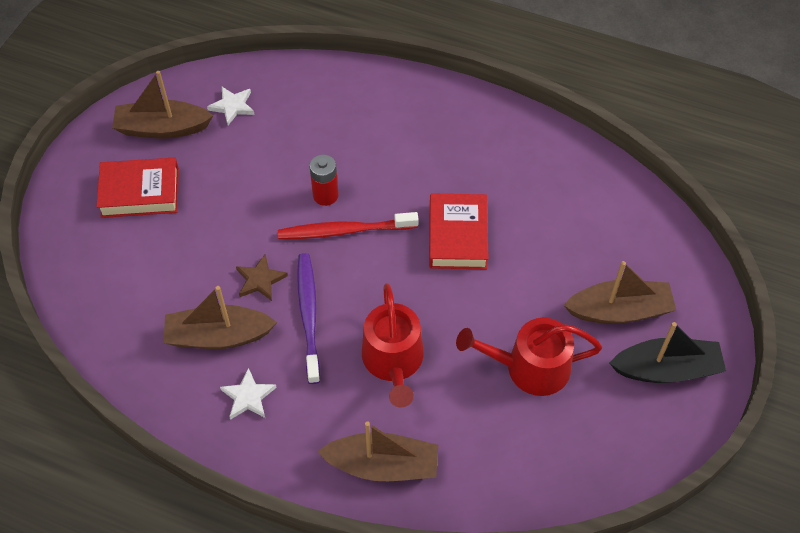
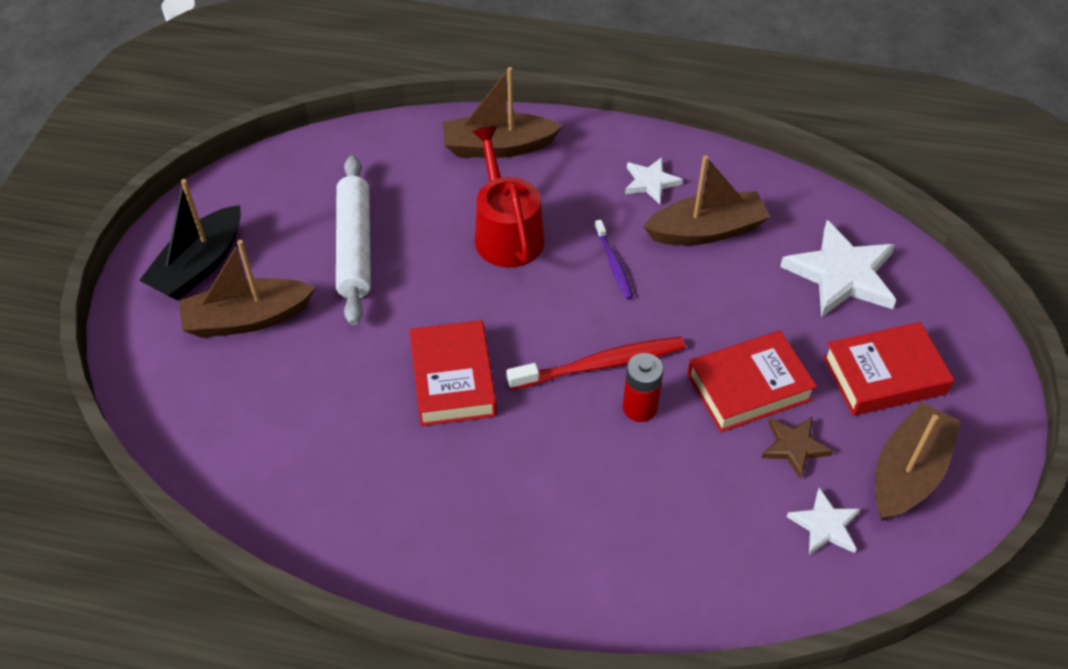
camera: 170 degrees right, 5 degrees down
brown boat [112,71,213,139] -> brown boat turned 45 degrees counterclockwise [875,402,961,521]
brown star [236,254,288,301] -> brown star moved to [761,417,833,479]
purple toothbrush [297,253,320,384] -> purple toothbrush [594,220,633,299], size x0.58
red watering can [456,318,602,396] -> white rolling pin [336,155,371,325]
black boat [610,322,726,383] -> black boat turned 45 degrees counterclockwise [139,179,241,300]
none -> red book [687,330,817,432]
none -> white star [780,220,896,317]

